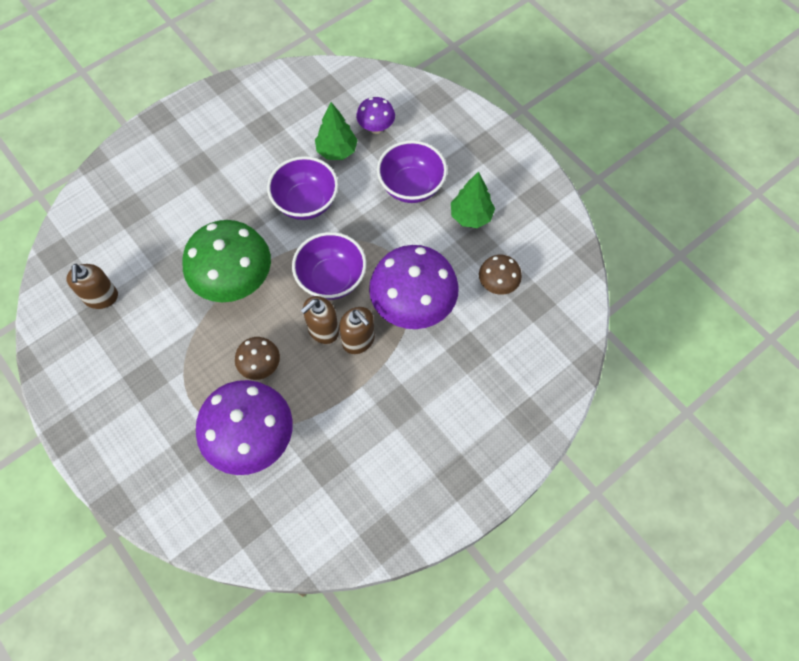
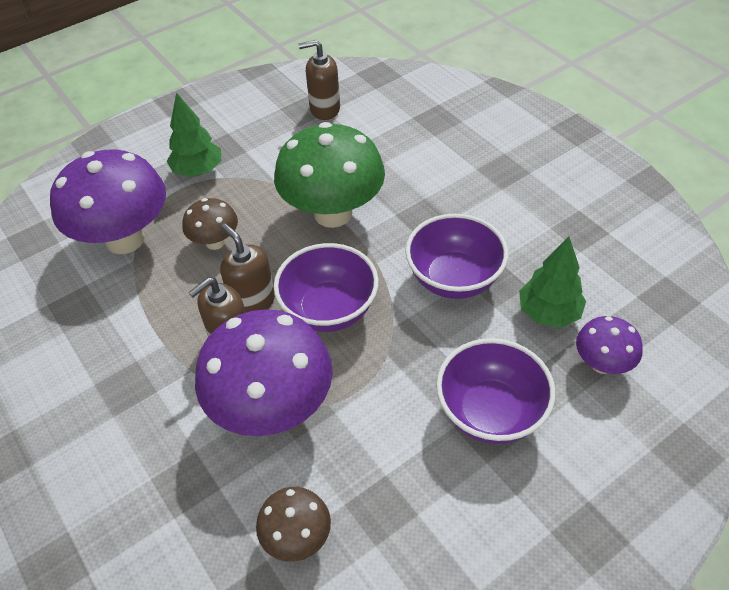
camera: 95 degrees right, 15 degrees down
green tree [451,171,495,228] -> green tree moved to [167,92,221,177]

